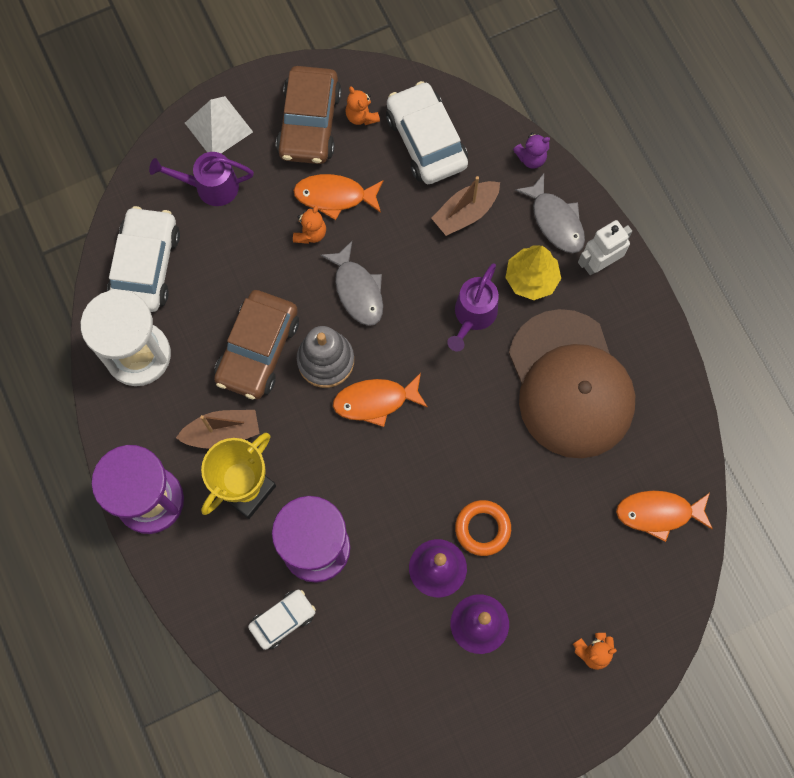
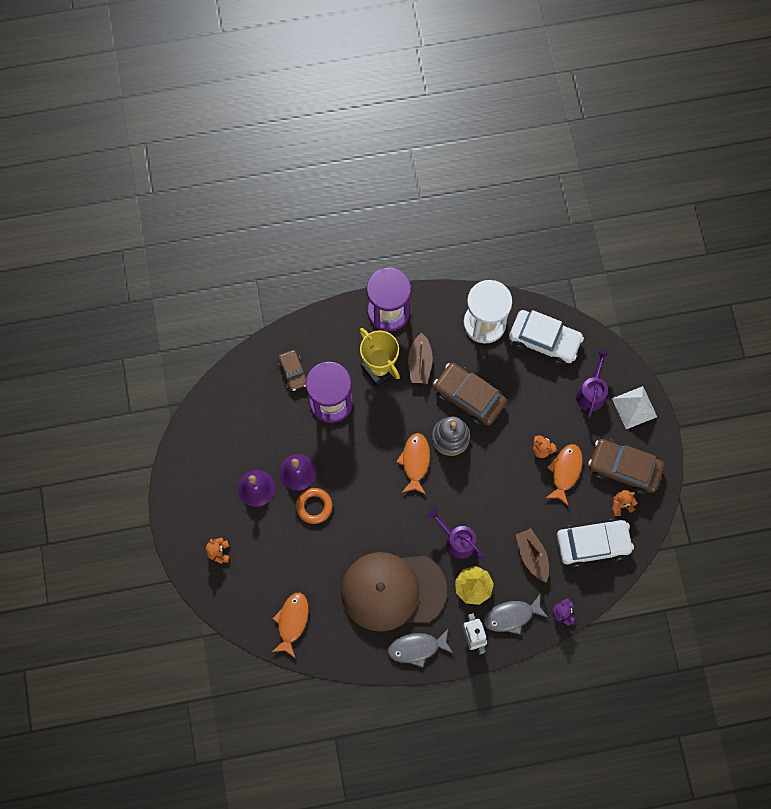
camera: 105 degrees right, 0 degrees up
white car [248,590,316,650] -> brown car [278,350,307,391]
grey fish [320,241,383,326] -> grey fish moved to [388,629,453,667]

